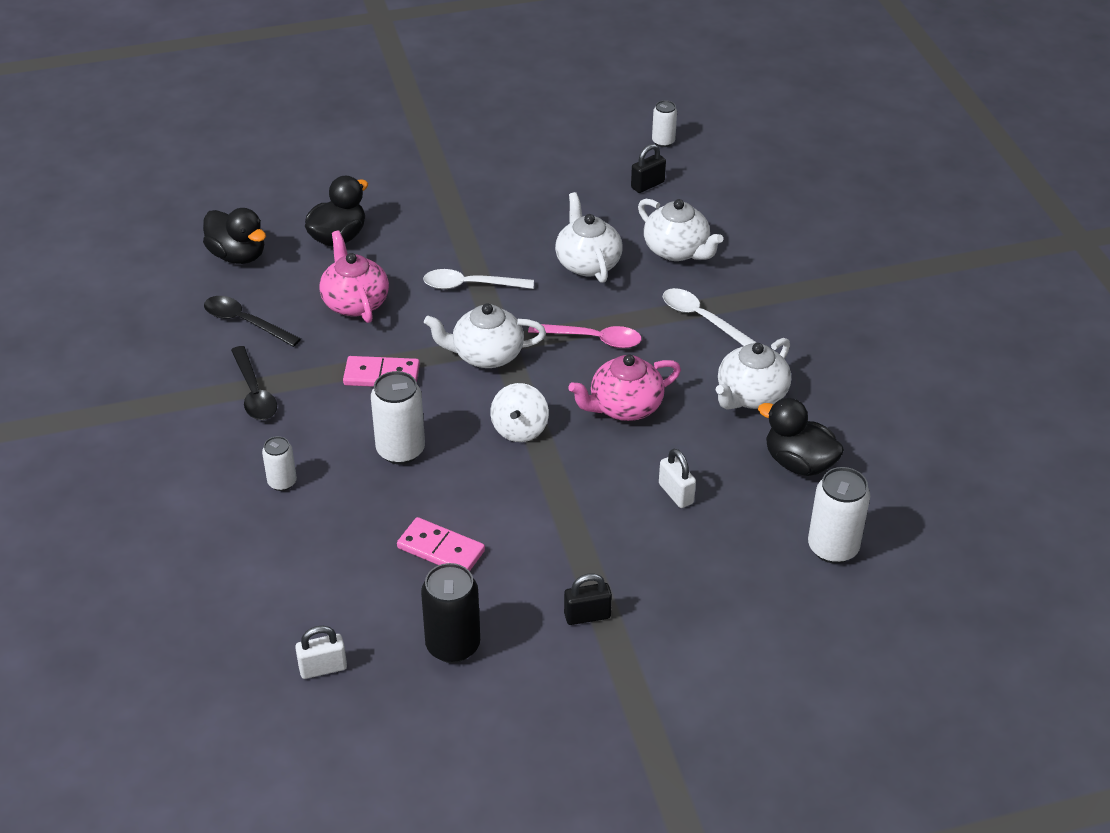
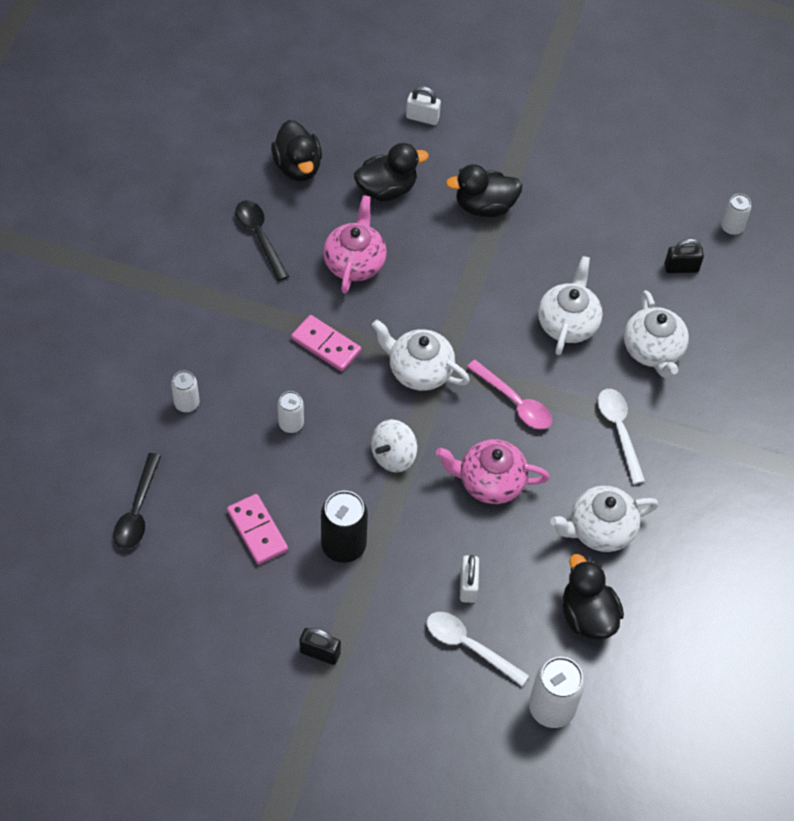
camera: 30 degrees right, 15 degrees up
black spoon [231,346,277,420] -> black spoon moved to [114,453,161,549]
white padlock [295,626,347,679] -> white padlock moved to [406,86,441,125]
white can [371,371,425,464] -> white can [277,391,304,433], size x0.59
black can [421,563,480,663] -> black can moved to [321,491,368,563]
white spoon [423,269,534,289] -> white spoon moved to [427,612,529,686]
none -> black duck [446,164,523,217]

